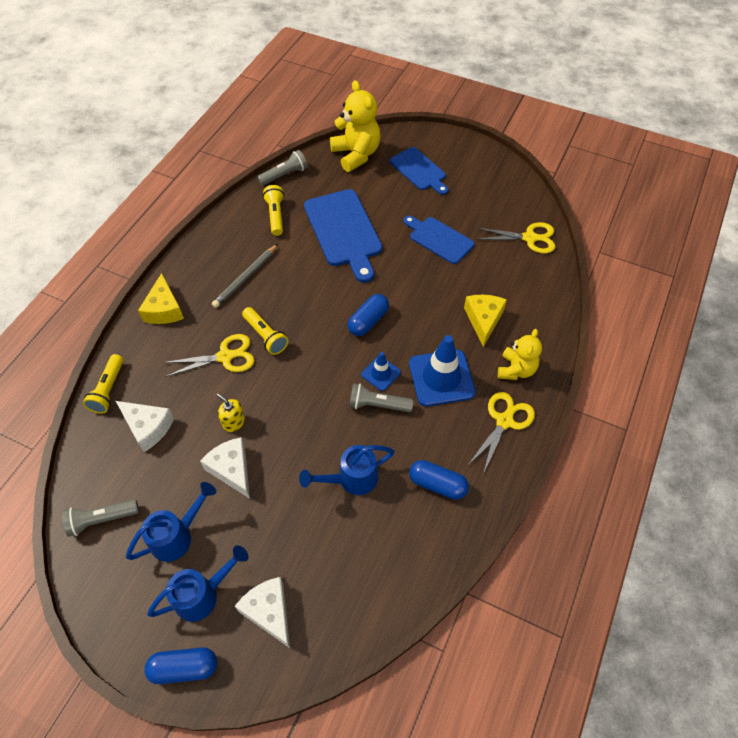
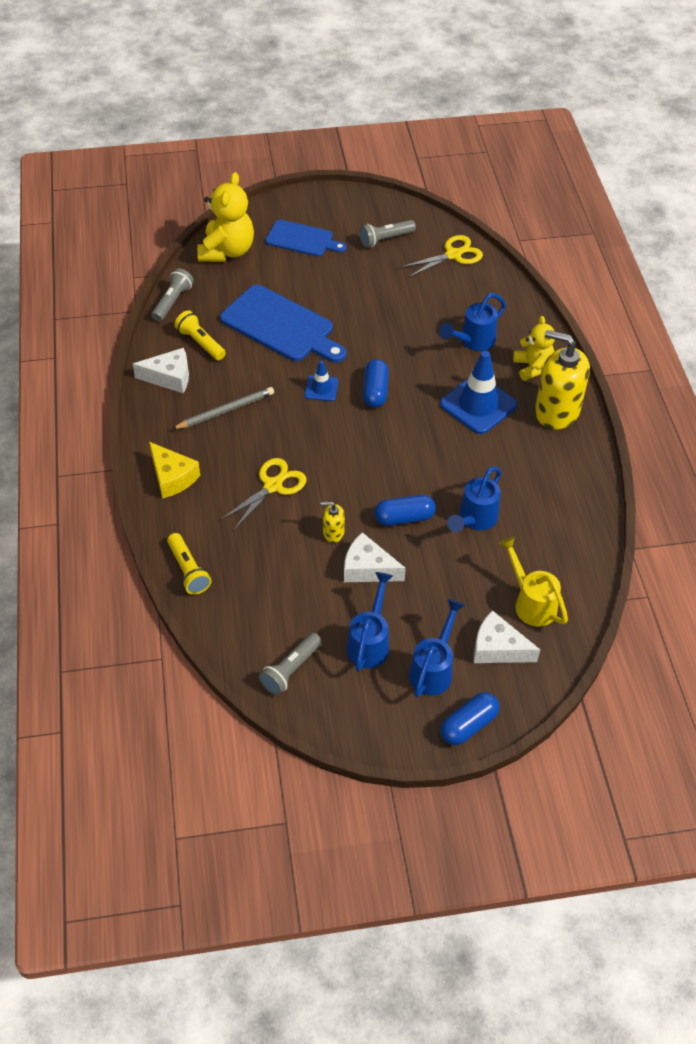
camera: 35 degrees left, 5 degrees down
white cheese [116,401,174,452] -> white cheese moved to [133,348,189,393]
grey pencil [212,244,278,308] -> grey pencil turned 120 degrees counterclockwise [172,387,274,429]
yellow flashlight [242,307,288,355] -> none
yellow teddy bear [330,80,381,172] -> yellow teddy bear turned 75 degrees clockwise [197,172,254,262]
grey flashlight [349,383,414,412] -> grey flashlight moved to [359,220,416,248]
blue traffic cone [361,352,401,391] -> blue traffic cone moved to [304,360,339,401]
blue cutting board [403,216,475,264] -> none
blue capsule [409,460,469,500] -> blue capsule moved to [374,495,436,526]
yellow cheese [464,295,507,347] -> blue watering can [440,293,506,351]
yellow scissors [467,392,535,474] -> yellow soap dispenser [535,330,590,430]
none -> yellow watering can [498,536,568,626]

